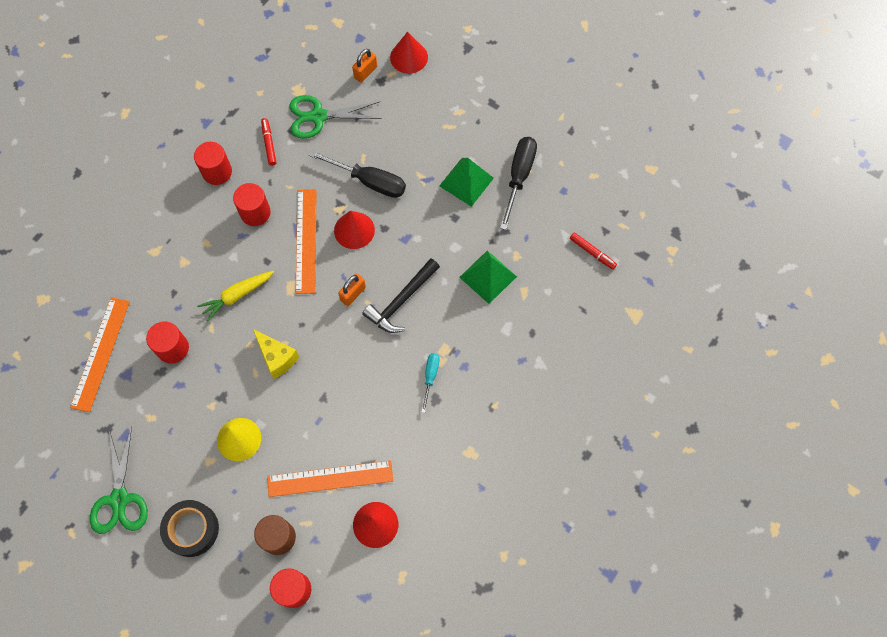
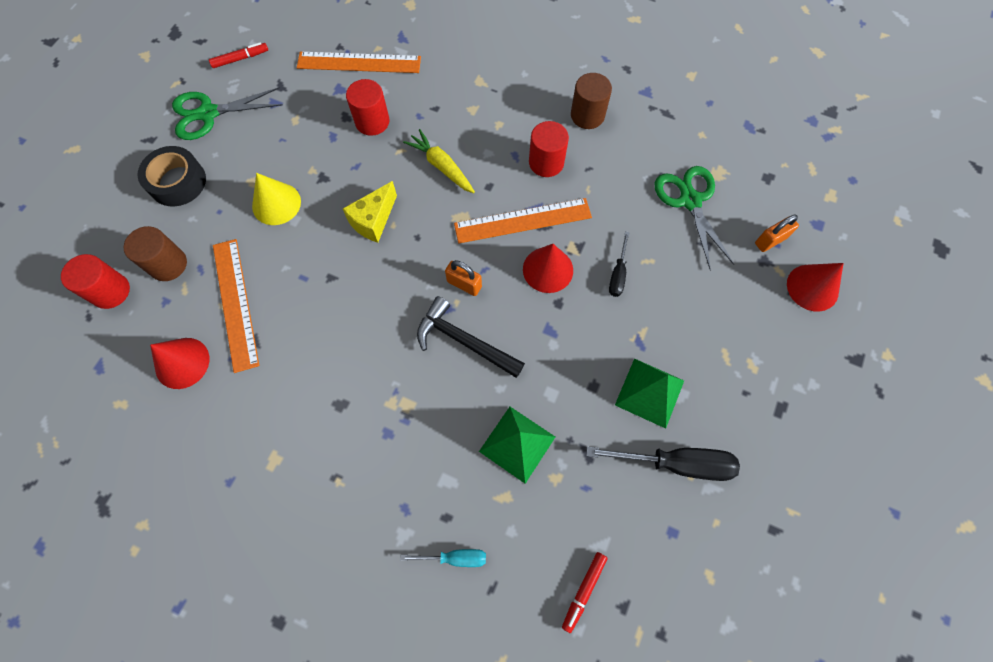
camera: 80 degrees right, 0 degrees up
red cylinder [194,142,232,185] -> brown cylinder [571,73,612,129]
red marker [261,118,276,166] -> red marker moved to [209,42,268,68]
black screwdriver [309,151,406,198] -> black screwdriver [609,231,630,297], size x0.55
orange padlock [352,49,377,83] -> orange padlock turned 60 degrees counterclockwise [755,215,799,252]
turquoise screwdriver [421,353,439,413] -> turquoise screwdriver moved to [400,549,486,567]

